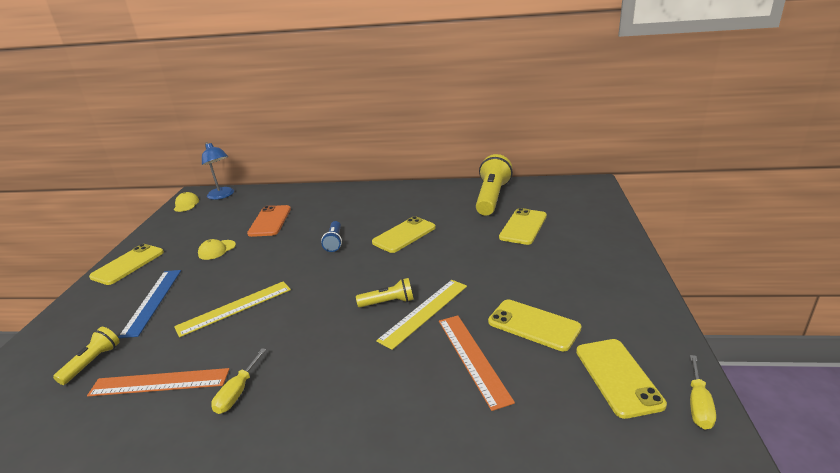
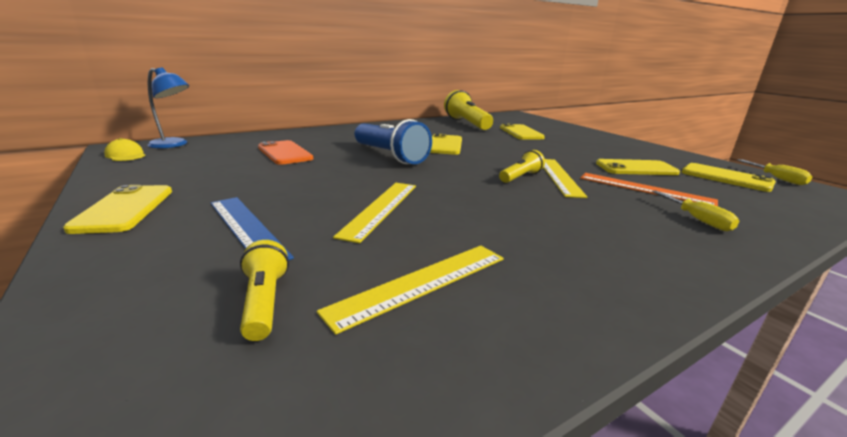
camera: 40 degrees left, 5 degrees down
orange ruler [87,368,230,396] -> yellow ruler [317,246,504,335]
yellow cap [198,239,236,260] -> none
yellow screwdriver [211,348,266,414] -> yellow screwdriver moved to [652,190,739,231]
blue flashlight [321,221,342,252] -> blue flashlight [354,119,432,164], size x1.92

